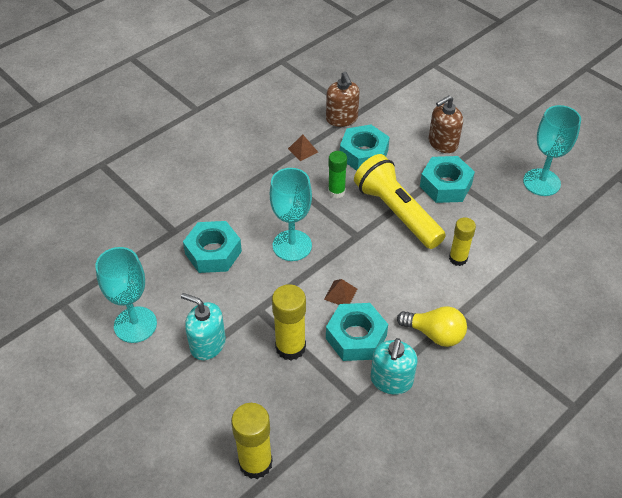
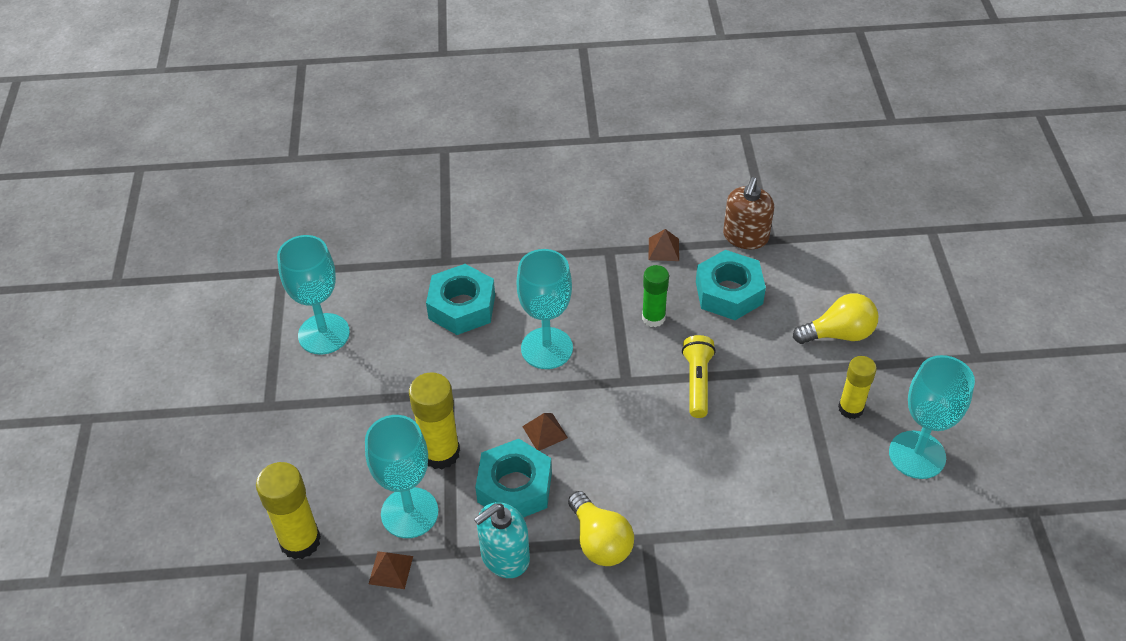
camera: 40 degrees right, 0 degrees up
turquoise soap dispenser [181,293,226,360] -> none
yellow flashlight [354,154,446,249] -> yellow flashlight [682,335,716,418], size x0.55
turquoise nut [420,156,475,203] -> none
brown soap dispenser [429,95,463,153] -> yellow light bulb [793,293,878,344]
yellow glue stick [449,217,476,266] -> yellow glue stick moved to [838,356,877,419]
none -> turquoise goblet [365,415,438,538]
none -> brown pyramid [369,551,413,589]

